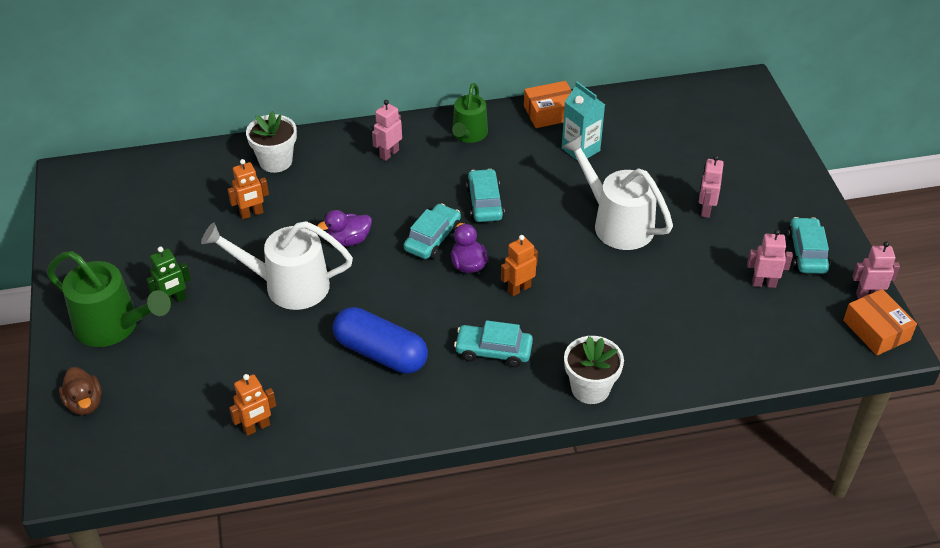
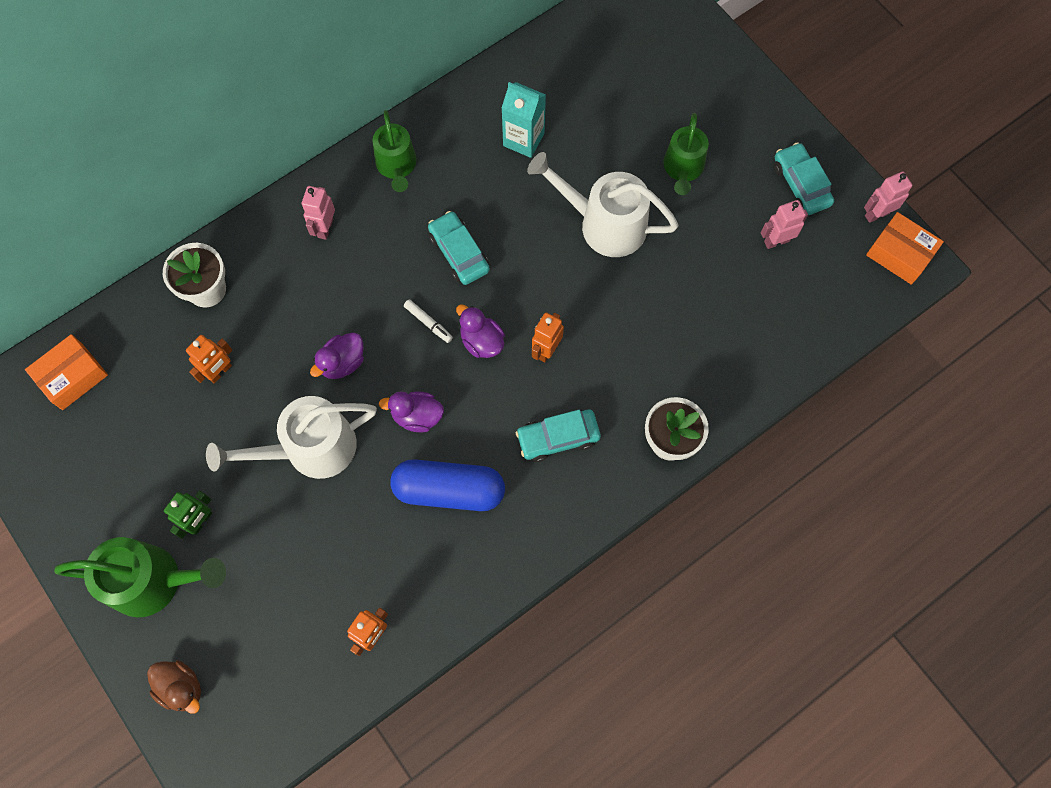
camera: 25 degrees left, 25 degrees up
turquoise car [404,203,461,259] -> white marker [404,299,453,343]
orange box [524,81,572,128] -> orange box moved to [25,334,108,410]
pink robot [699,155,724,218] -> green watering can [663,113,709,195]
none -> purple duck [379,391,444,432]

